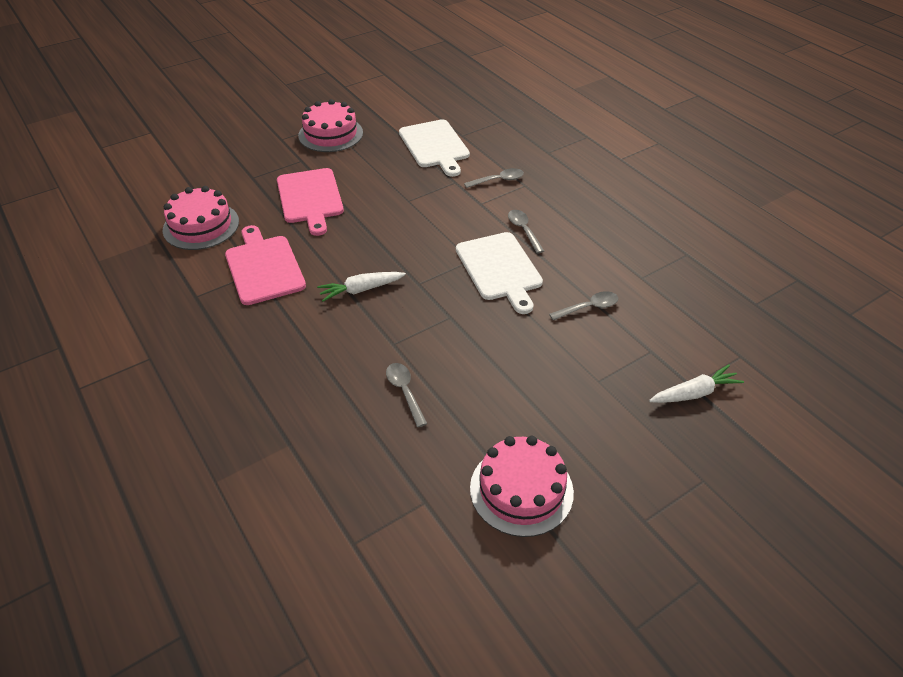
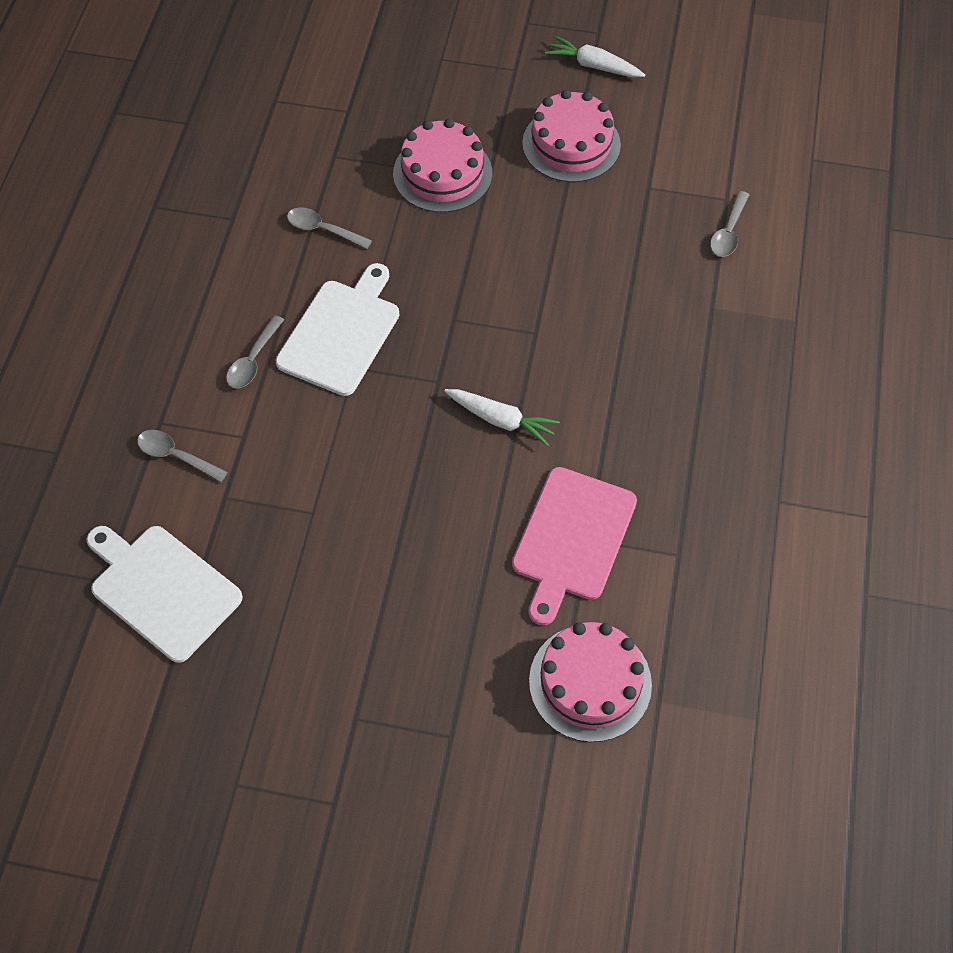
camera: 135 degrees left, 15 degrees up
pink cutting board [277,168,344,236] -> none
pink cake [298,99,363,152] -> pink cake moved to [393,119,492,213]
grey spoon [386,363,427,427] -> grey spoon moved to [710,191,749,257]
white cutting board [399,119,470,177] -> white cutting board turned 75 degrees counterclockwise [86,526,243,663]
white carrot [649,364,744,403] -> white carrot moved to [545,36,645,77]

